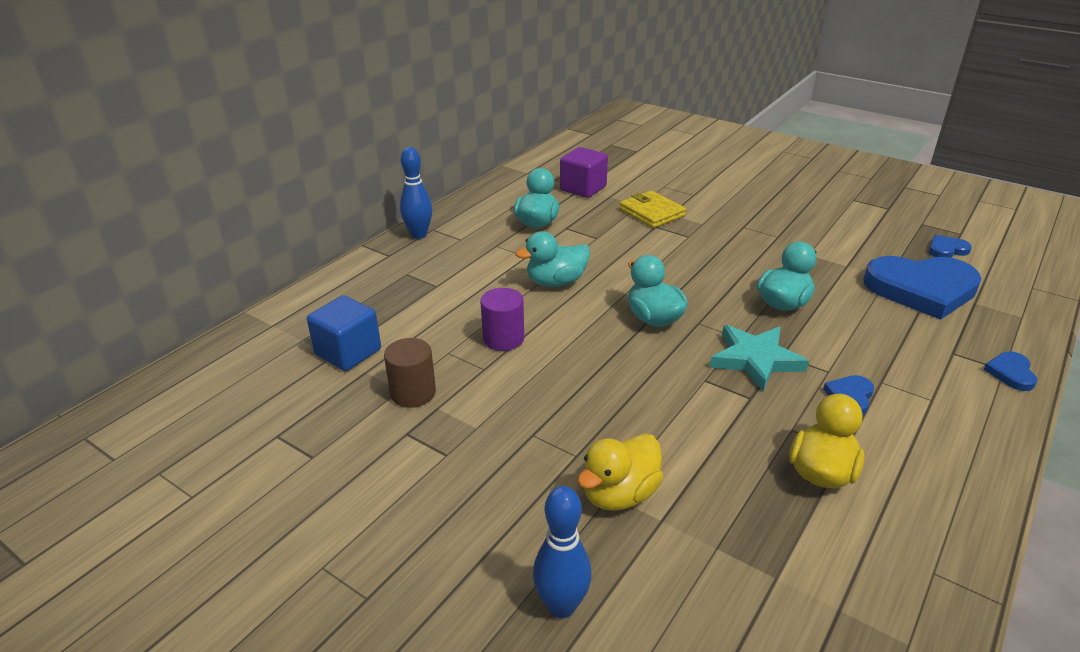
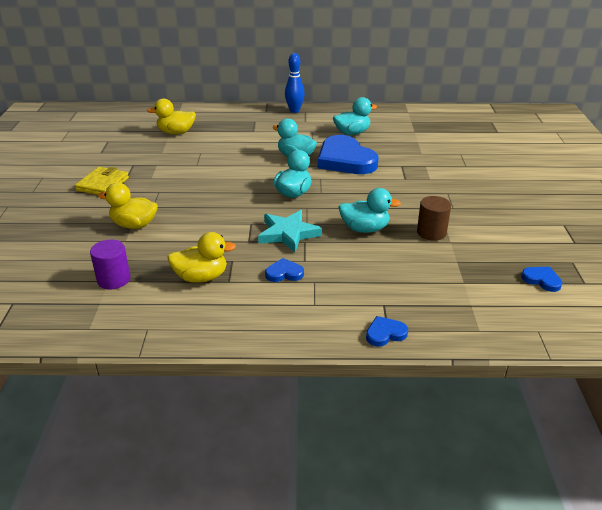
camera: 55 degrees right, 0 degrees up
blue cube [307,295,381,371] -> yellow duck [147,98,196,134]
brown cylinder [384,338,436,408] -> brown cylinder moved to [417,196,451,241]
purple cylinder [481,288,524,351] -> purple cylinder moved to [90,240,130,289]
blue bowling pin [533,486,592,618] -> none
purple cube [560,147,608,198] -> none
yellow wallet [619,191,686,228] -> yellow wallet moved to [75,167,129,195]
blue heart [864,256,981,320] -> blue heart moved to [318,135,378,174]

